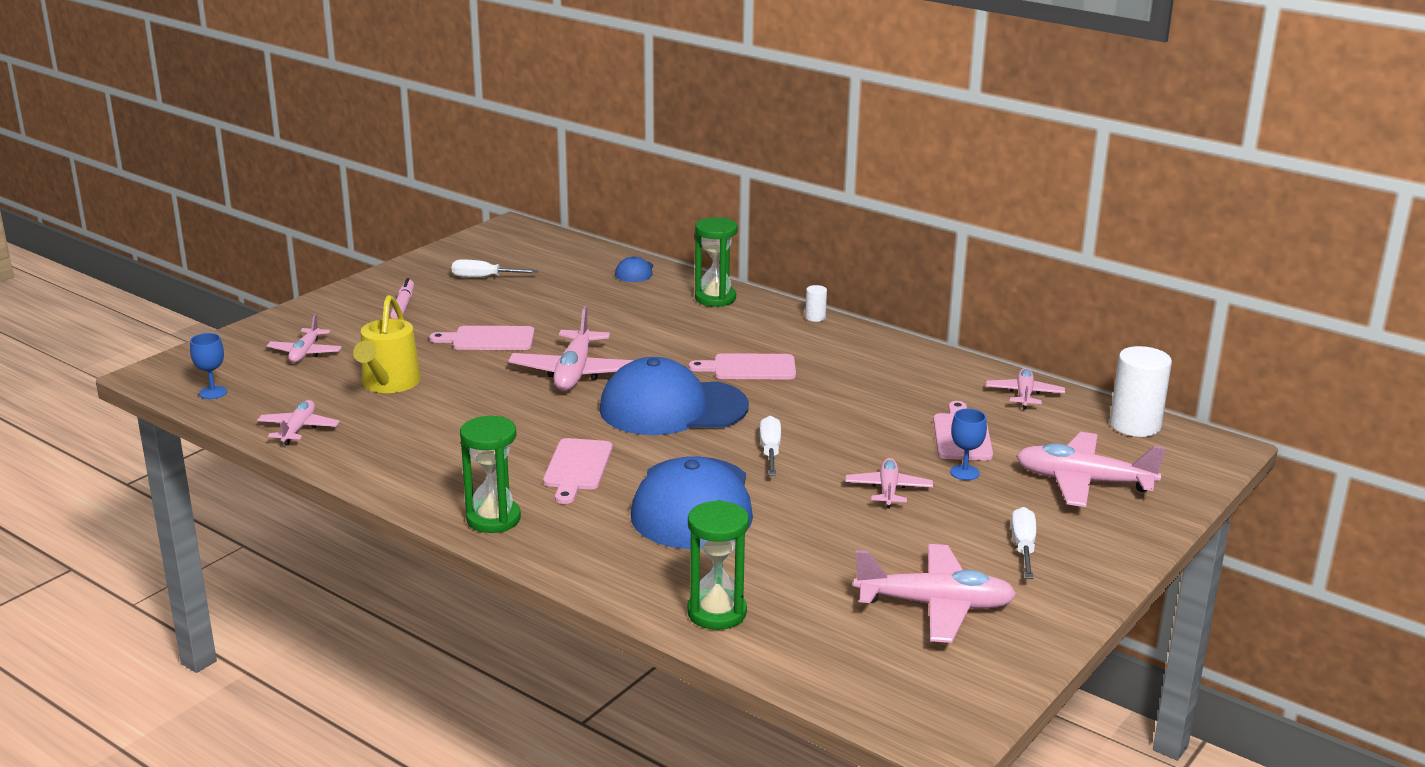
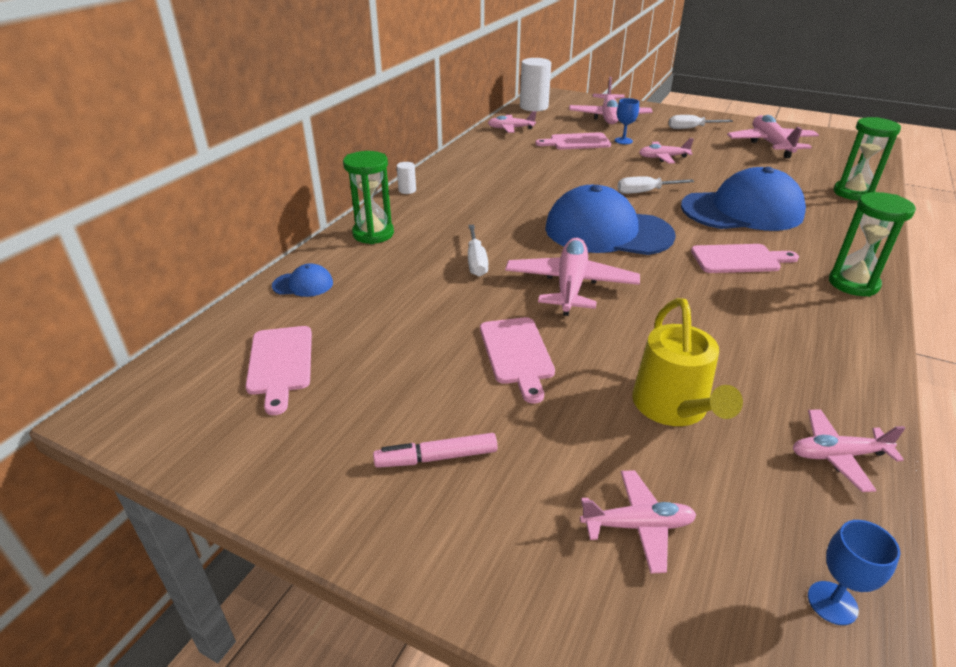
camera: 100 degrees left, 10 degrees up
yellow watering can [353,295,421,393] -> yellow watering can turned 90 degrees clockwise [632,298,743,426]
white screwdriver [452,260,538,278] -> white screwdriver moved to [468,225,488,277]
pink plane [508,306,634,391] -> pink plane turned 75 degrees counterclockwise [505,238,640,316]
blue cap [599,357,749,435] -> blue cap turned 120 degrees clockwise [545,185,676,255]
pink cutting board [689,353,796,379] -> pink cutting board moved to [246,326,312,415]

